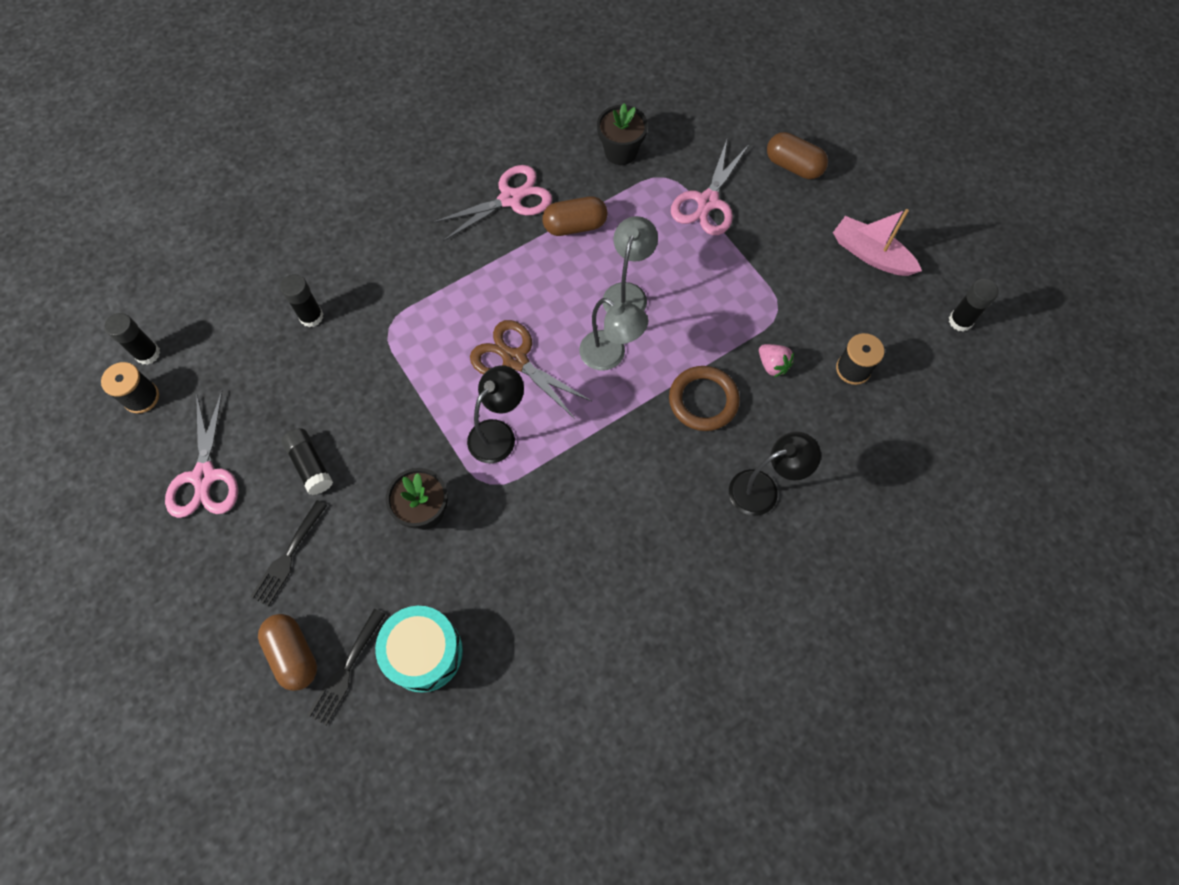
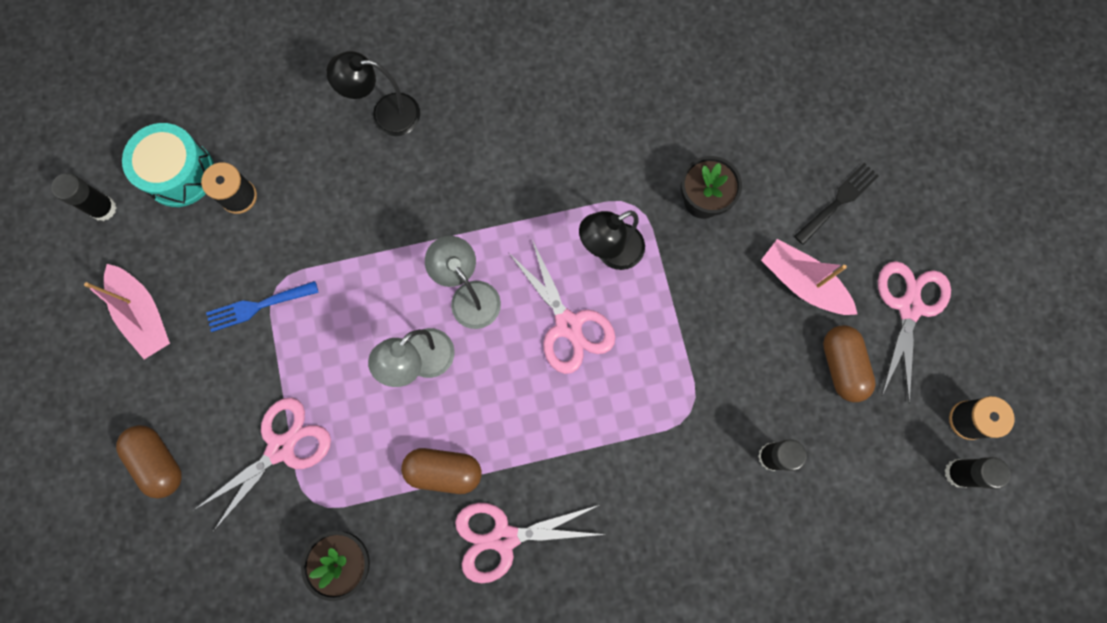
camera: 160 degrees left, 10 degrees up
brown capsule [258,614,317,691] -> brown capsule moved to [823,325,876,402]
black glue stick [281,428,333,495] -> pink boat [761,239,858,315]
black fork [307,609,386,726] -> none
turquoise drum [375,606,463,693] -> turquoise drum moved to [122,123,214,207]
brown scissors [470,320,591,419] -> pink scissors [508,240,615,374]
brown ring [669,366,740,431] -> none
pink strawberry [759,344,794,378] -> none
none -> blue fork [206,281,319,332]

